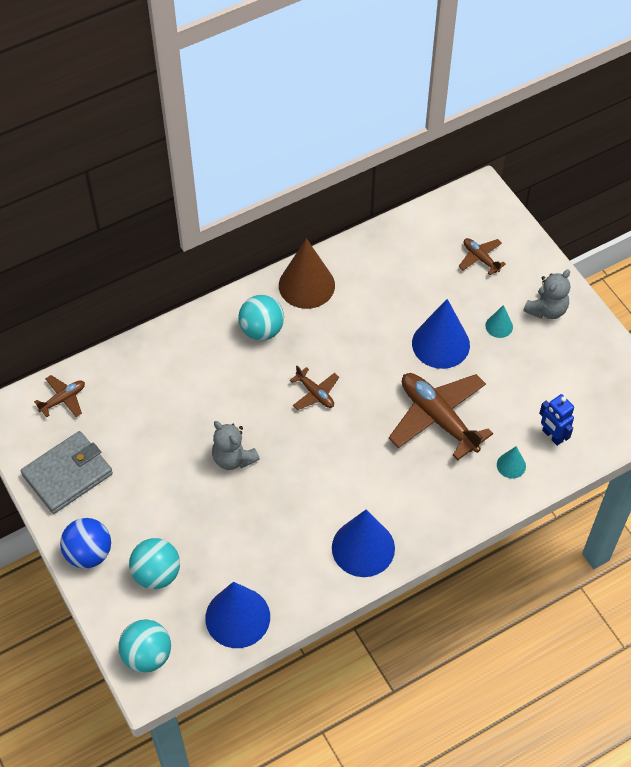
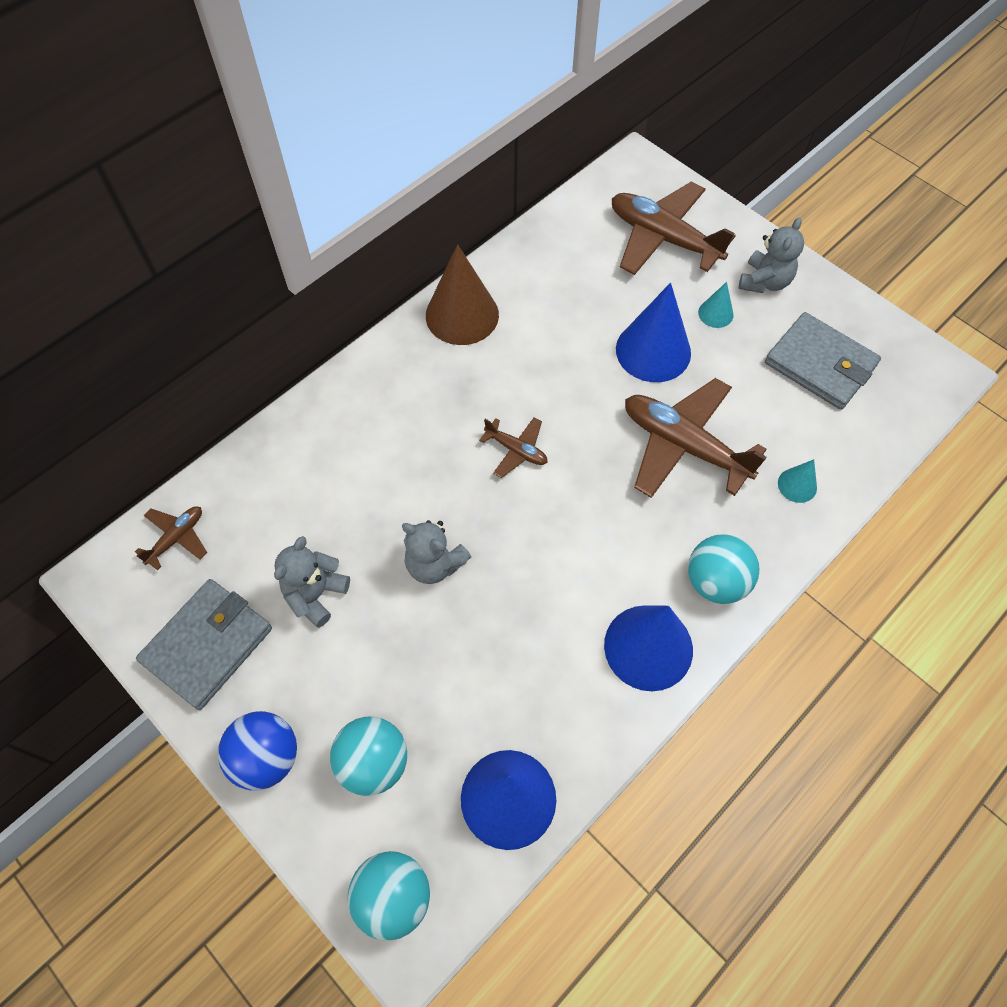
camera: 15 degrees left, 5 degrees up
turquoise ball [238,295,284,341] -> turquoise ball moved to [688,535,760,604]
brown plane [458,238,506,275] -> brown plane [612,182,736,275], size x2.04
blue robot [539,394,574,446] -> none
none -> grey teddy bear [274,536,350,628]
none -> grey wallet [765,312,881,410]

